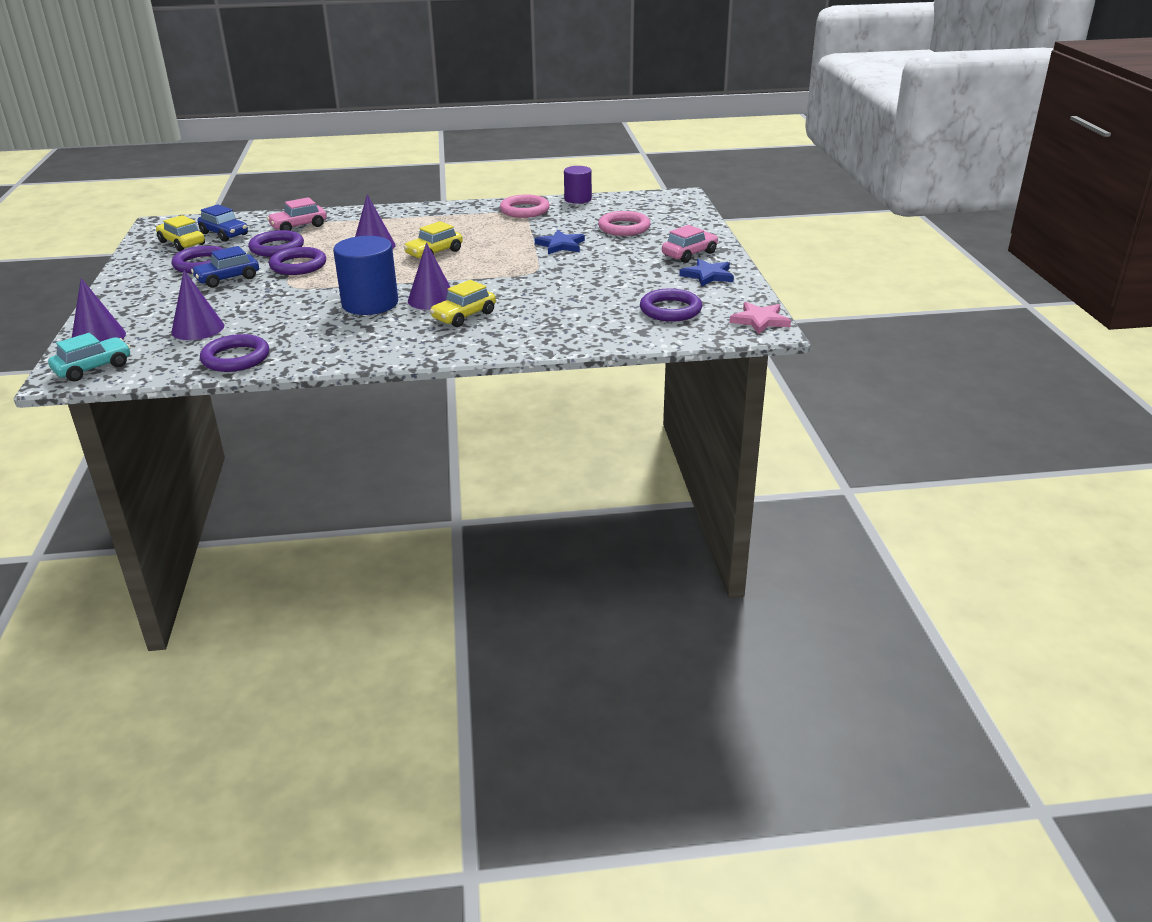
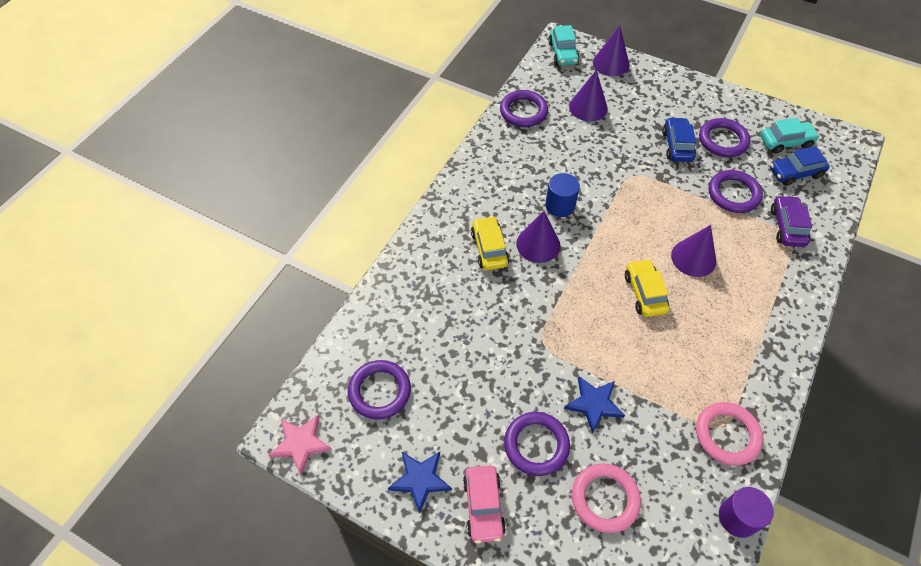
camera: 125 degrees right, 25 degrees up
yellow car [156,215,205,251] -> turquoise car [760,118,820,154]
pink car [267,197,327,231] -> purple car [771,195,812,247]
purple ring [269,247,326,275] -> purple ring moved to [504,412,570,476]
blue cylinder [333,236,398,315] -> blue cylinder [545,173,580,217], size x0.61

